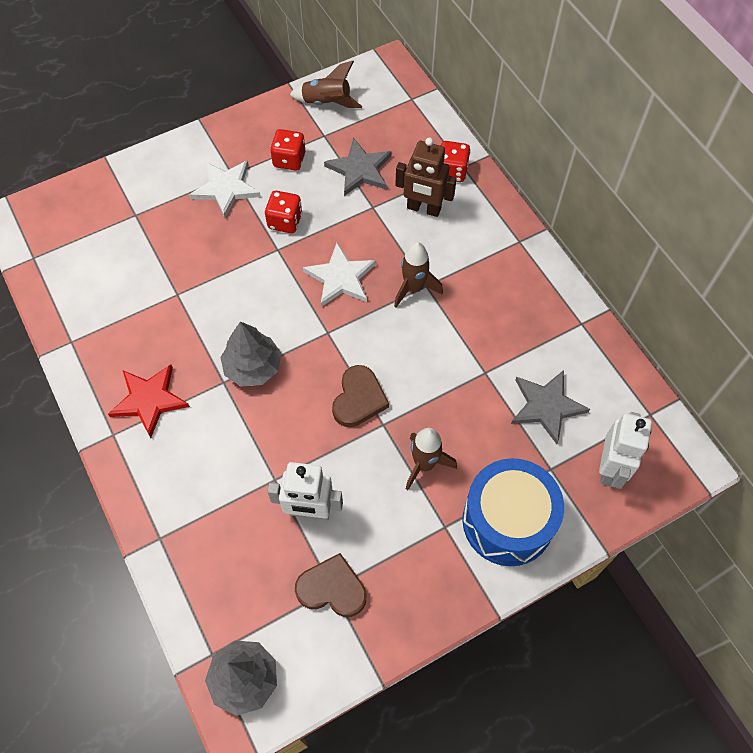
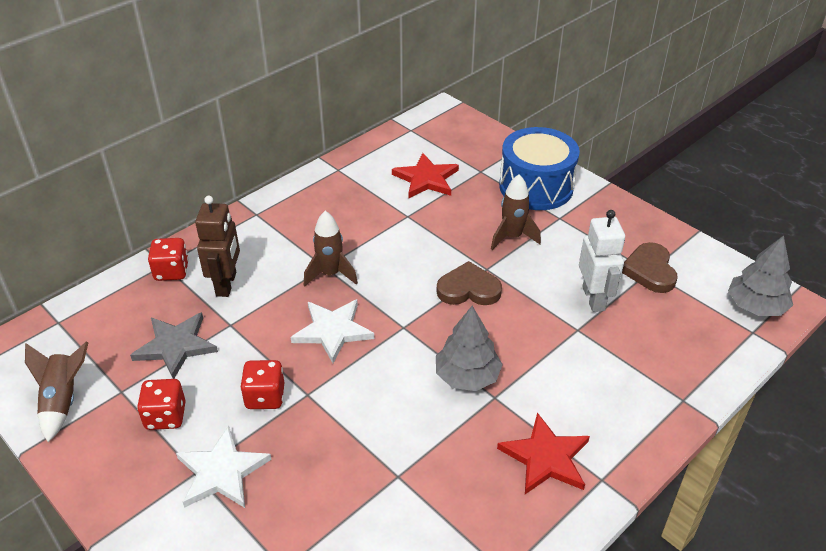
camera: 105 degrees left, 20 degrees down
grey star [511,370,590,444] -> red star [392,153,459,198]
white robot [599,412,652,489] -> none

